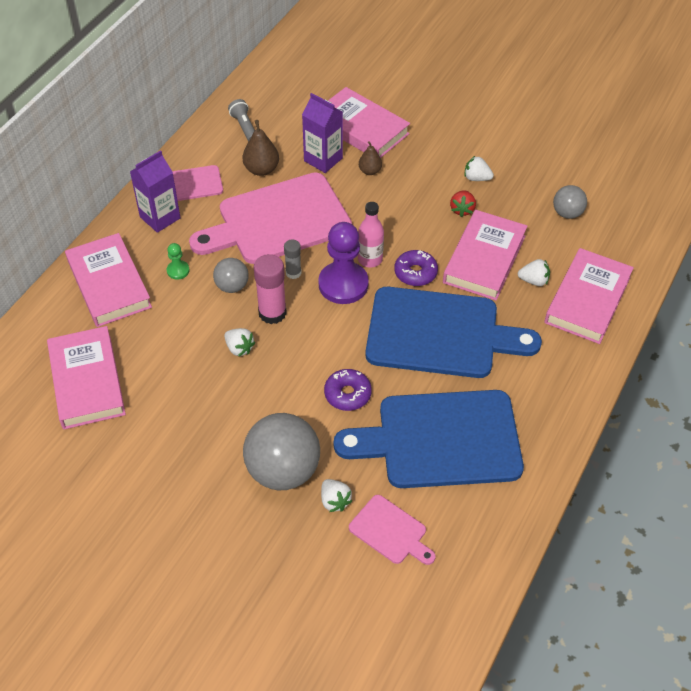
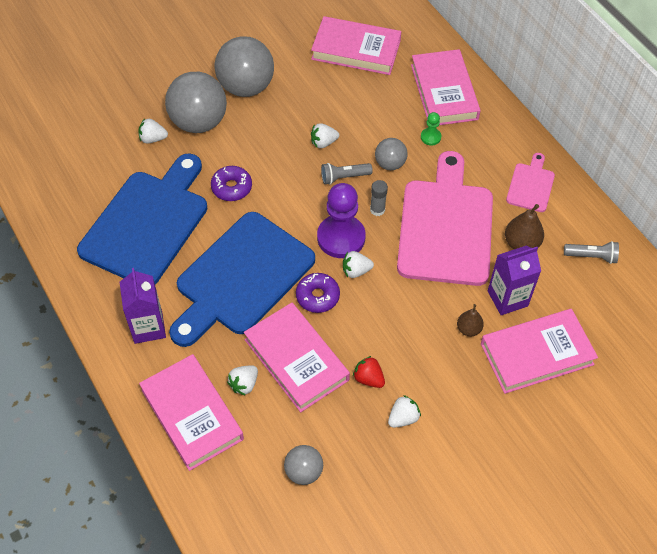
camera: 120 degrees right, 5 degrees up
pink book [65,233,152,327] -> pink book turned 75 degrees clockwise [411,49,481,125]
purple carton [130,150,180,233] -> purple carton moved to [120,268,166,344]
pink glue stick [254,254,287,324] -> grey flashlight [321,163,373,185]
pink cutting board [349,495,436,565] -> none
pink bottle [358,202,384,268] -> white strawberry [343,251,374,278]
none -> grey ball [215,36,274,97]

